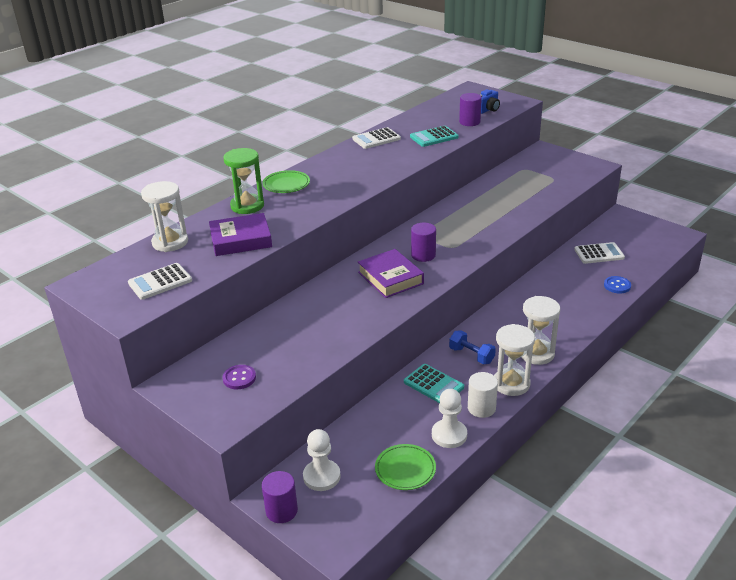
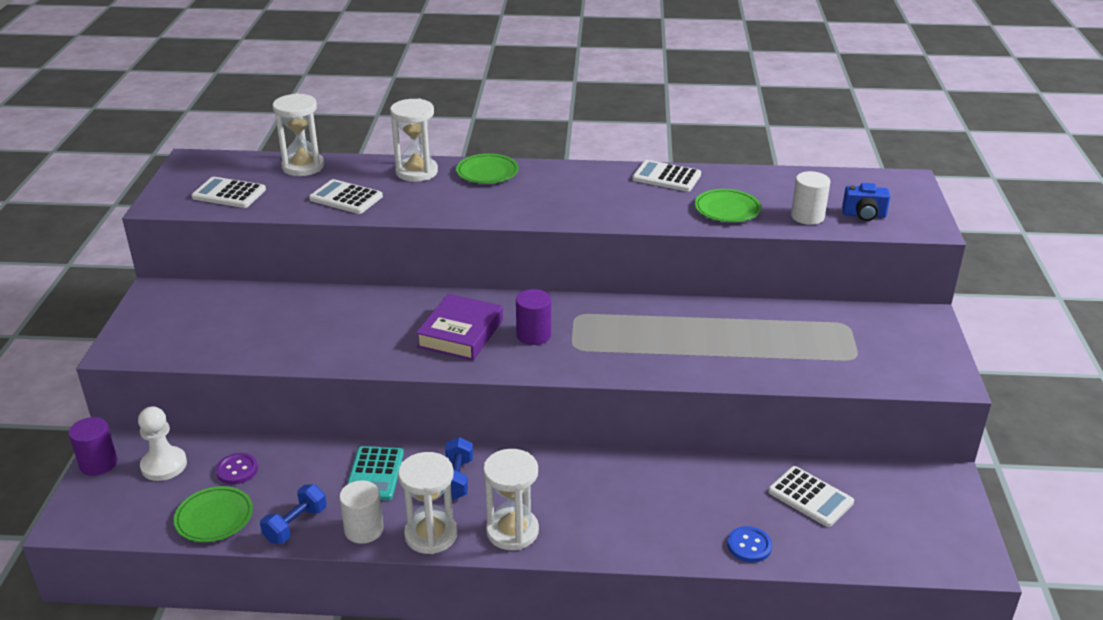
camera: 50 degrees right, 0 degrees up
purple book [209,213,272,256] -> white calculator [309,179,383,214]
green hourglass [223,148,264,214] -> white hourglass [390,98,438,182]
purple button [223,365,256,389] -> purple button moved to [216,453,258,485]
turquoise calculator [410,126,459,147] -> green plate [695,189,761,222]
white pawn [432,389,467,448] -> blue dumbbell [260,484,327,544]
purple cylinder [459,93,482,126] -> white cylinder [791,171,830,225]

